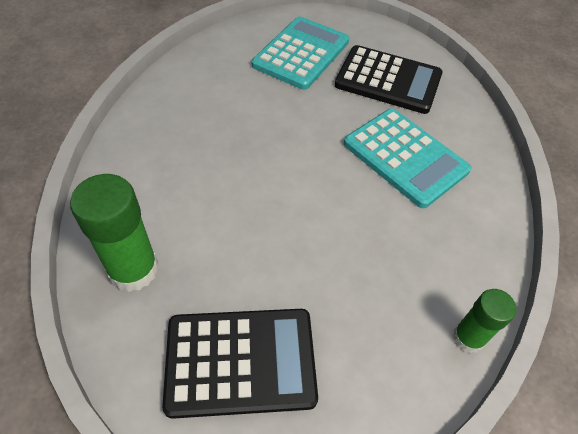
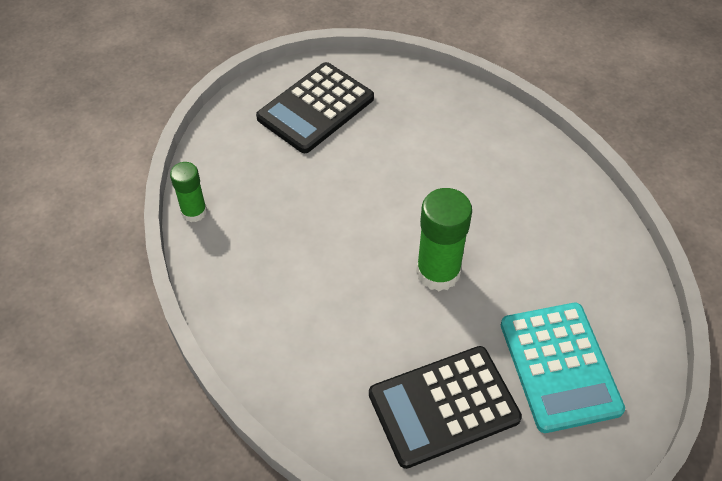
camera: 140 degrees right, 0 degrees up
green glue stick [70,174,158,292] -> green glue stick moved to [416,188,472,291]
turquoise calculator [344,109,471,208] -> none

